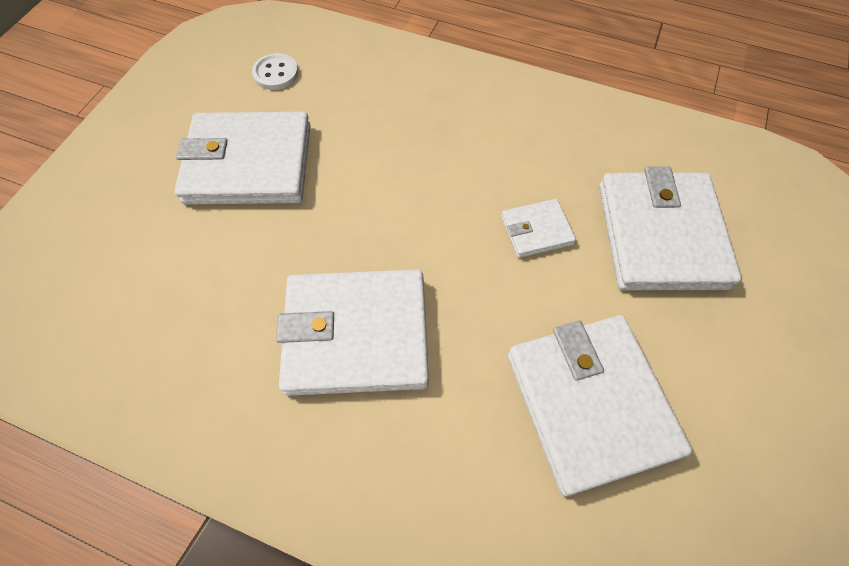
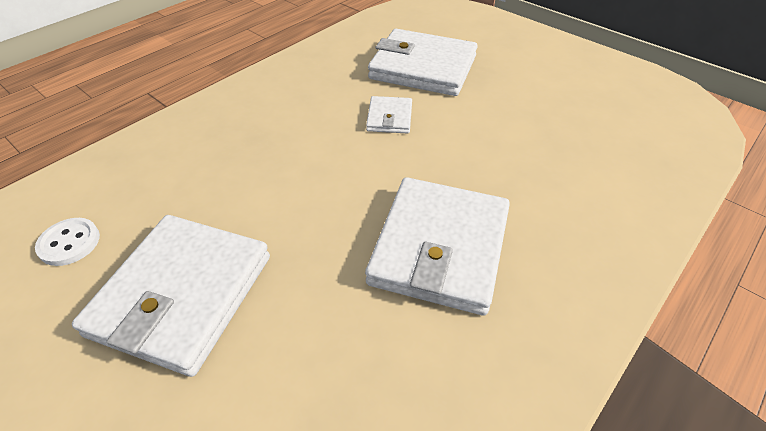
camera: 70 degrees left, 15 degrees down
white wallet [508,315,692,496] -> none

